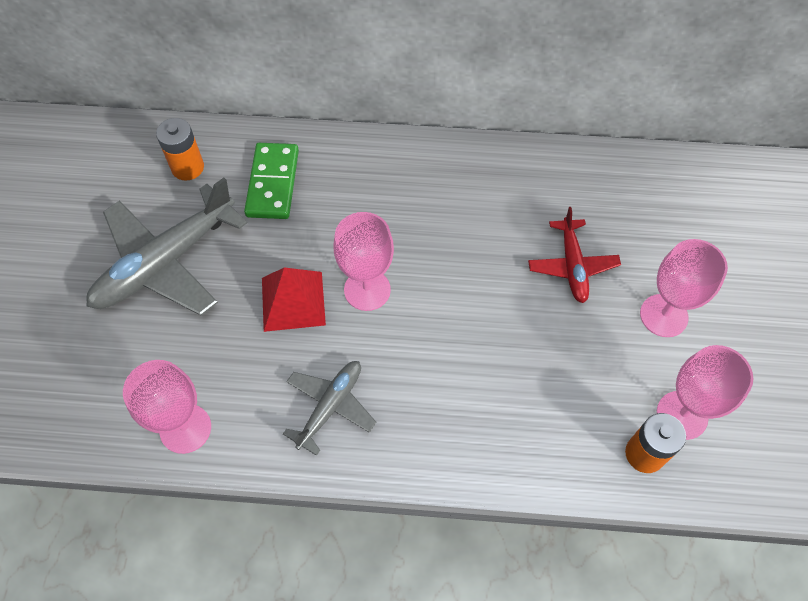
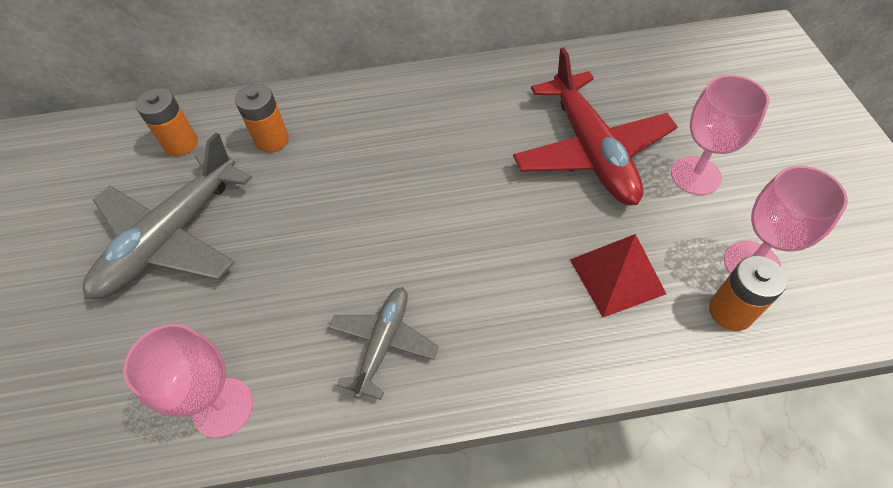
camera: 10 degrees left, 5 degrees down
green domino [244,143,299,219] -> orange battery [235,84,289,153]
red pyramid [262,267,326,332] -> red pyramid moved to [570,234,666,317]
pink goblet [334,212,394,311] -> none
red plane [528,207,621,303] -> red plane [513,47,678,205], size x1.79

